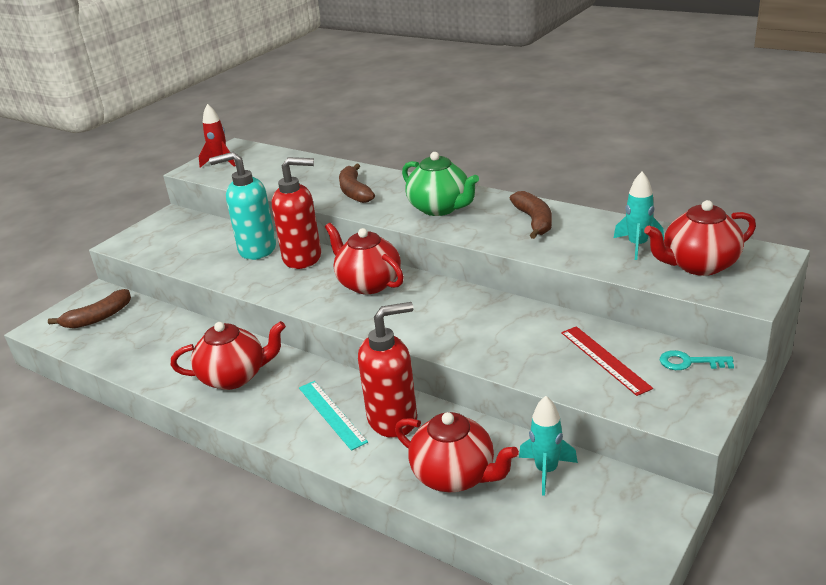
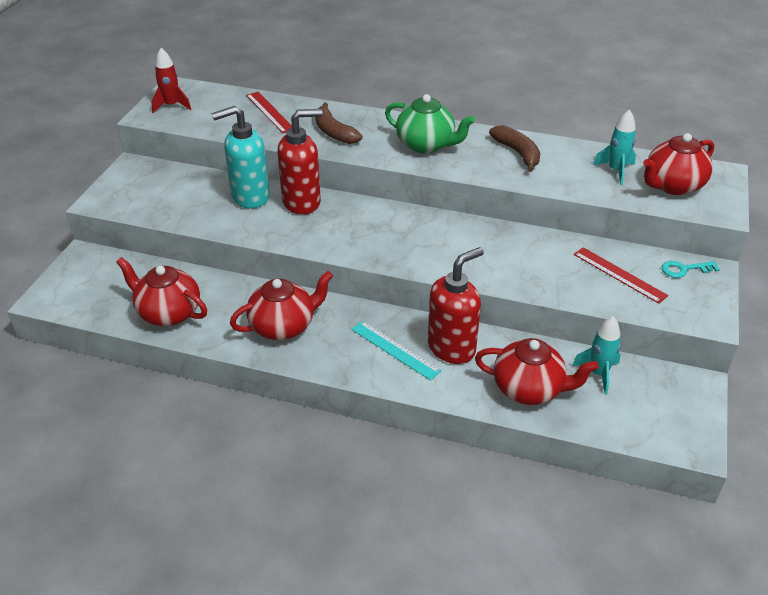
camera: 20 degrees left, 10 degrees up
brown banana [48,289,131,329] -> none
red teapot [325,223,404,294] -> red teapot moved to [116,257,207,326]
none -> red ruler [246,92,292,133]

